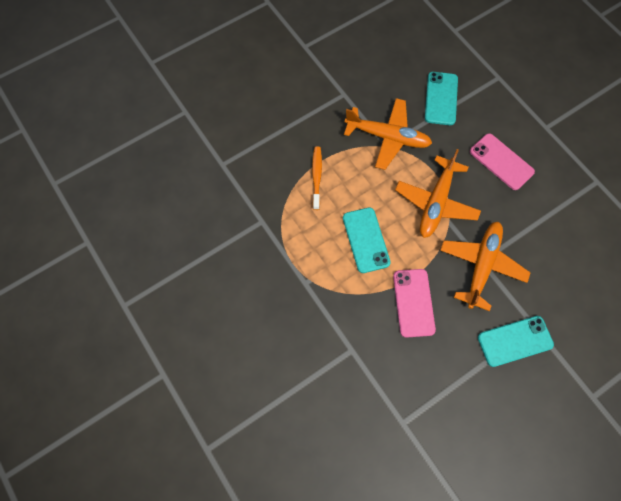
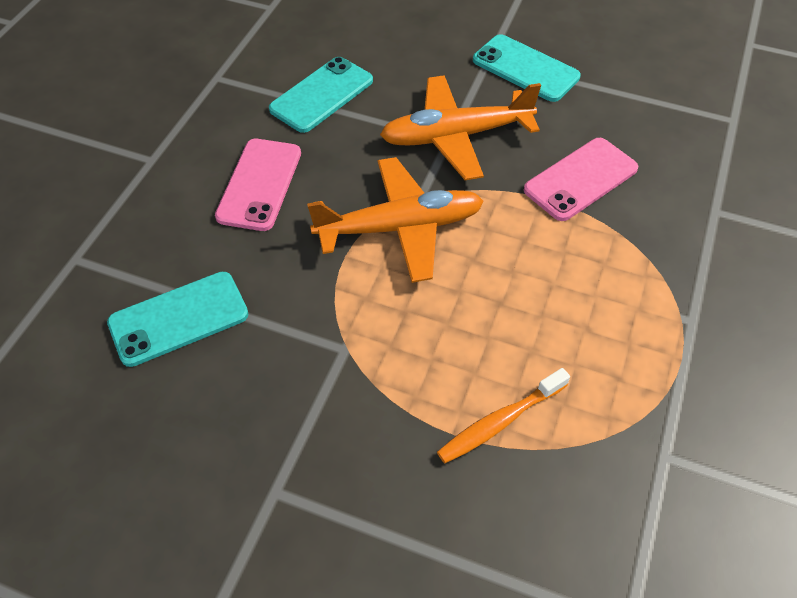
camera: 125 degrees left, 15 degrees down
turquoise phone [343,208,391,273] -> turquoise phone moved to [269,57,373,133]
orange plane [344,98,432,170] -> none

